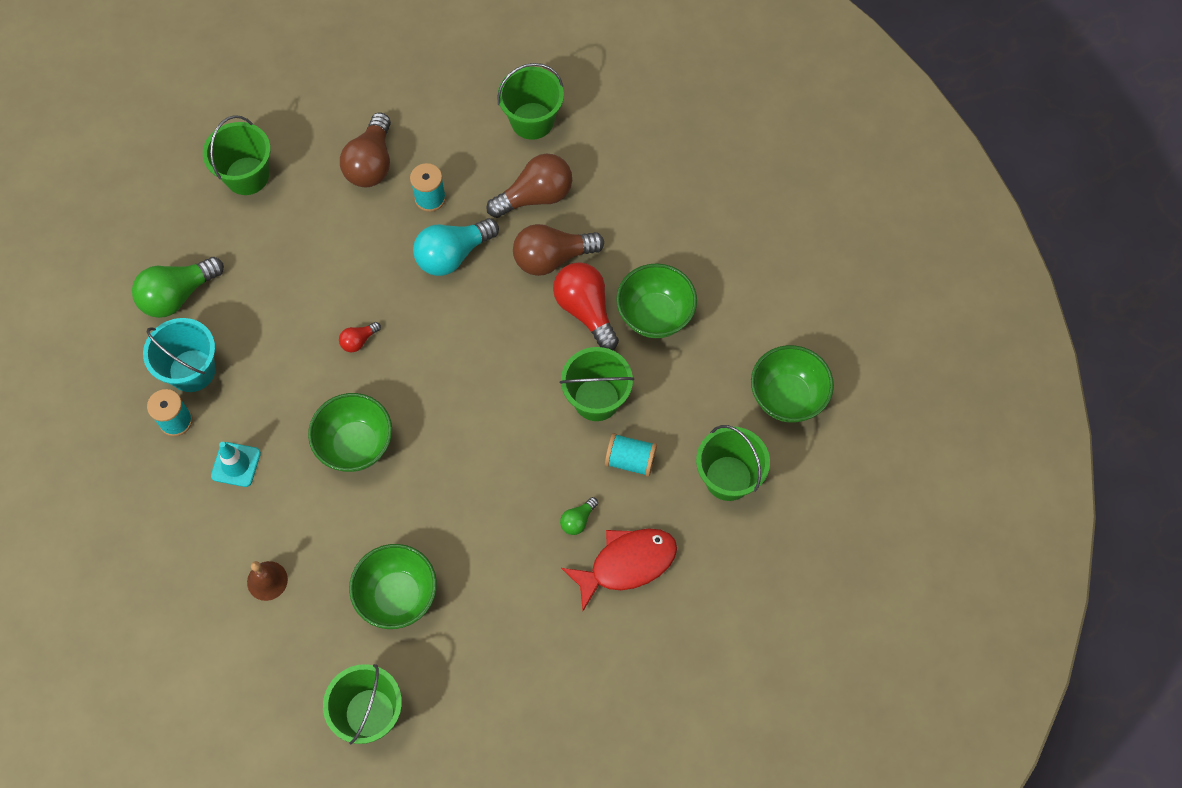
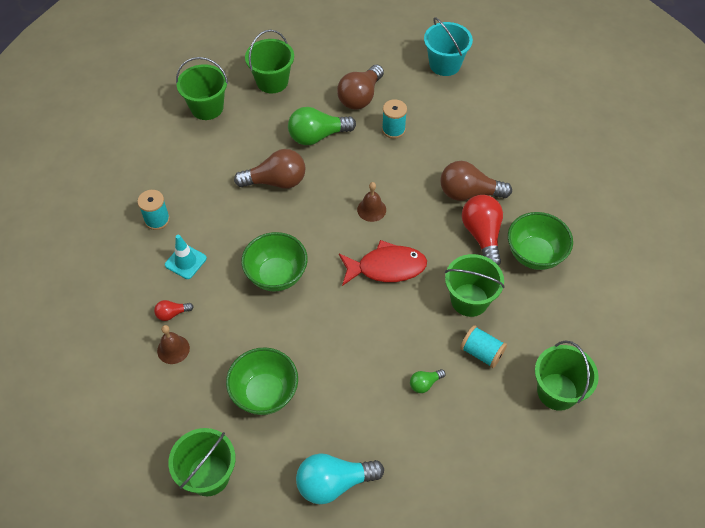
camera: 20 degrees right, 10 degrees down
green light bulb [132,257,224,318] -> green light bulb moved to [288,107,356,145]
turquoise bucket [143,318,215,392] -> turquoise bucket moved to [424,17,473,76]
red light bulb [339,322,381,353] -> red light bulb moved to [154,300,194,321]
turquoise light bulb [413,218,499,276] -> turquoise light bulb moved to [296,453,384,504]
brown light bulb [486,154,572,218] -> brown light bulb moved to [234,149,306,189]
green bucket [497,63,564,140] -> green bucket moved to [176,57,228,120]
red fish [561,528,677,611] -> red fish moved to [339,240,427,286]
green bowl [751,345,834,423] -> none
none -> brown bell [357,182,386,222]

